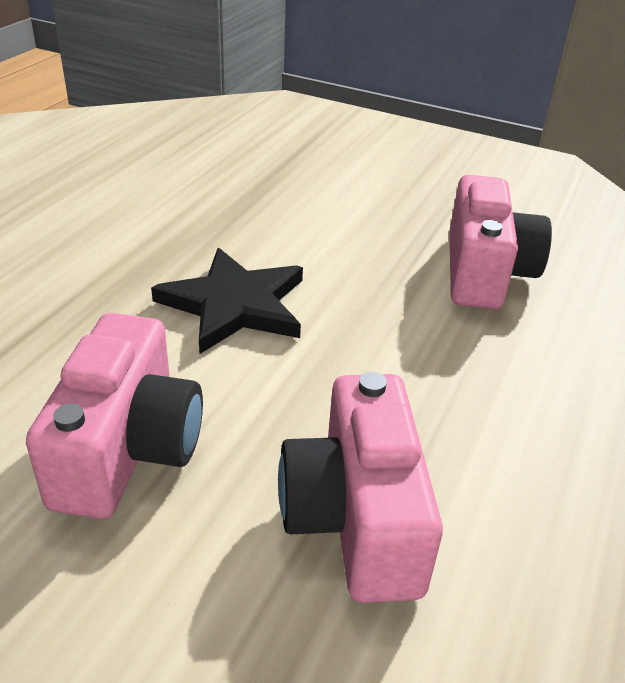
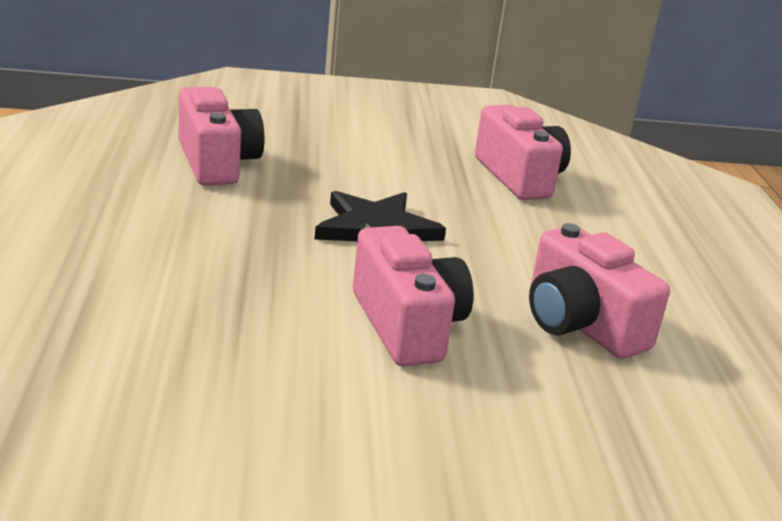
camera: 30 degrees left, 10 degrees down
none -> pink camera [179,87,264,186]

